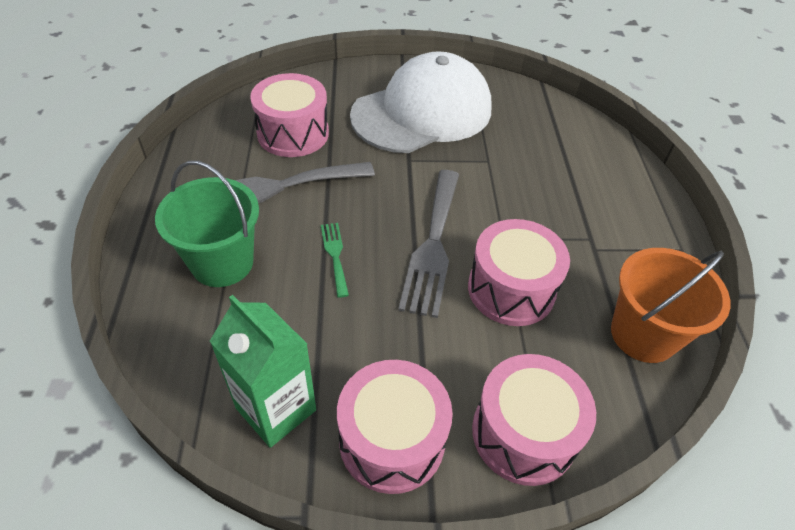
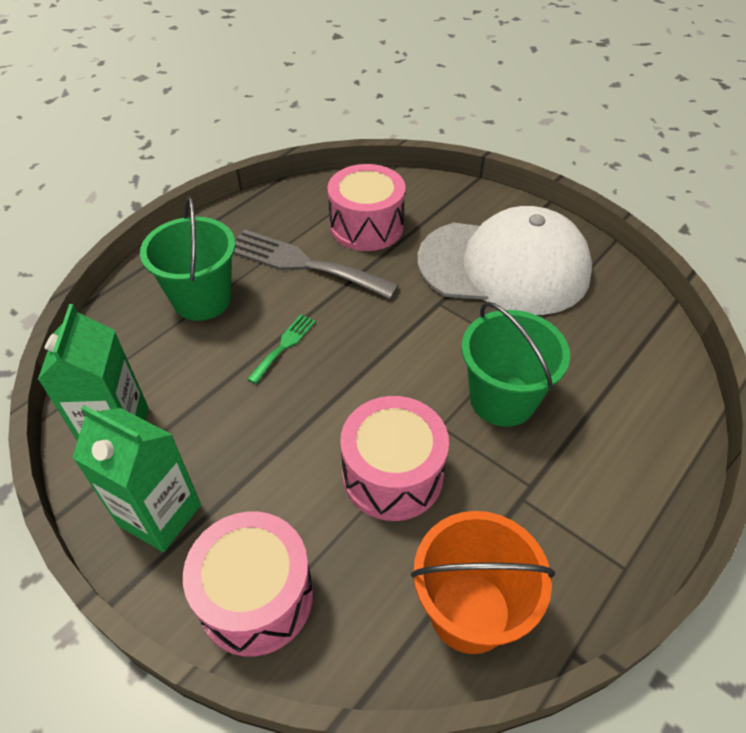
camera: 45 degrees right, 0 degrees up
pink drum [337,360,453,494] -> green carton [72,405,201,552]
grey fork [398,170,459,318] -> none
none -> green bucket [462,302,570,427]

